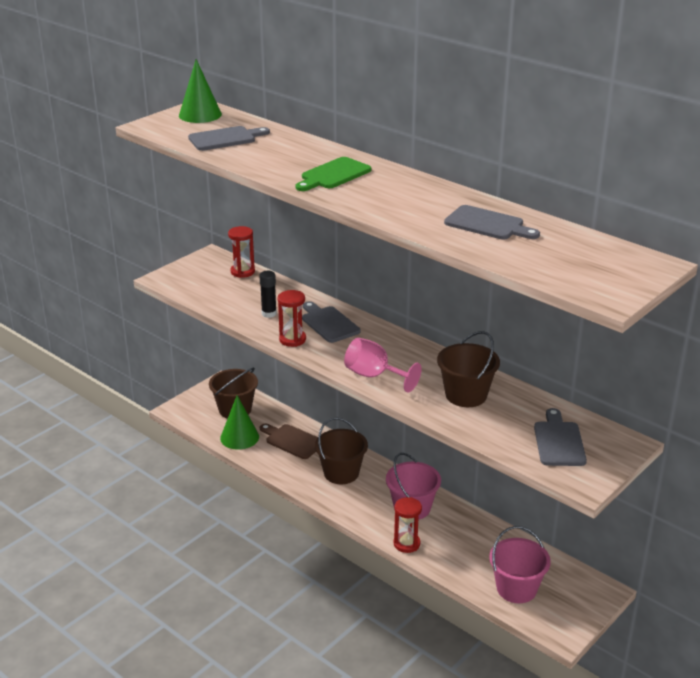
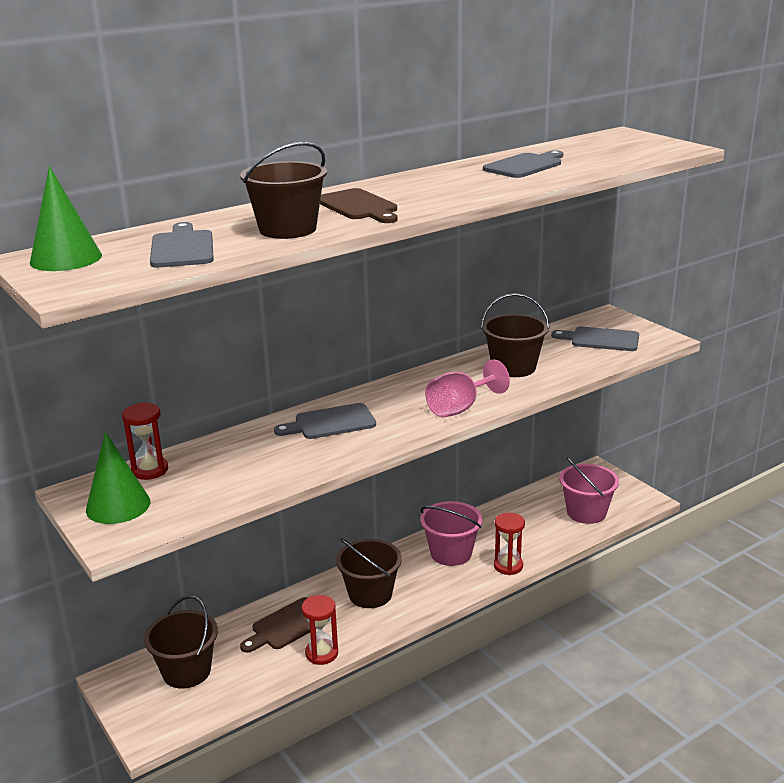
camera: 75 degrees left, 5 degrees down
green cone [220,395,259,450] -> green cone moved to [86,432,150,524]
black glue stick [260,271,277,318] -> none
red hourglass [278,290,306,347] -> red hourglass moved to [302,595,338,665]
green cutting board [295,157,372,191] -> brown cutting board [320,188,397,223]
none -> brown bucket [240,142,327,239]

